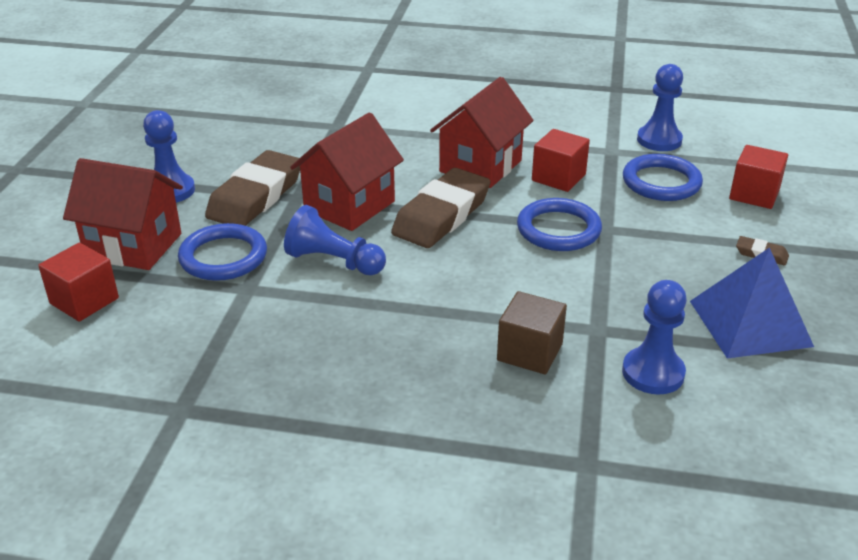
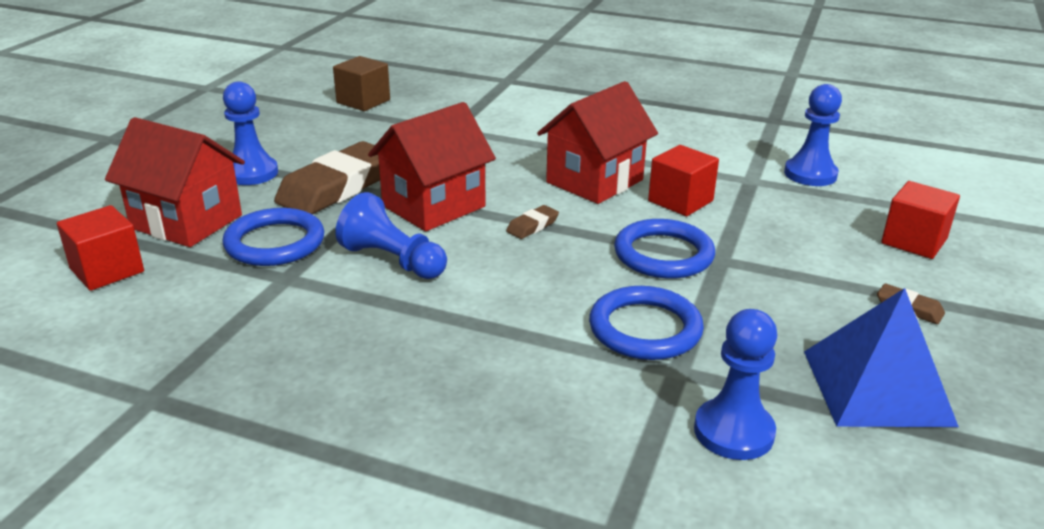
camera: 10 degrees right, 5 degrees down
brown eraser [391,168,490,248] -> brown eraser [506,205,559,239], size x0.42
brown cube [497,291,567,374] -> brown cube moved to [333,56,390,111]
blue ring [623,154,703,201] -> blue ring moved to [589,286,704,360]

